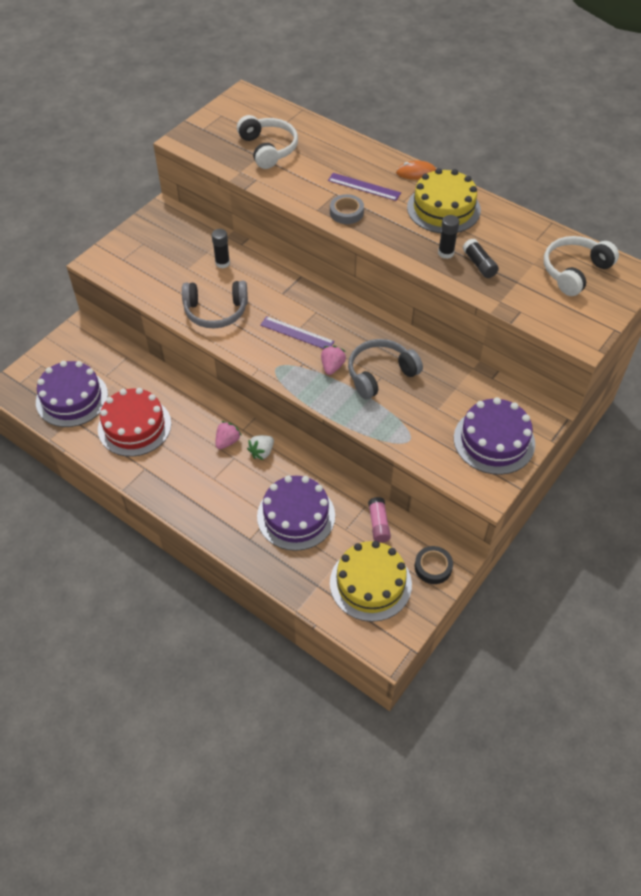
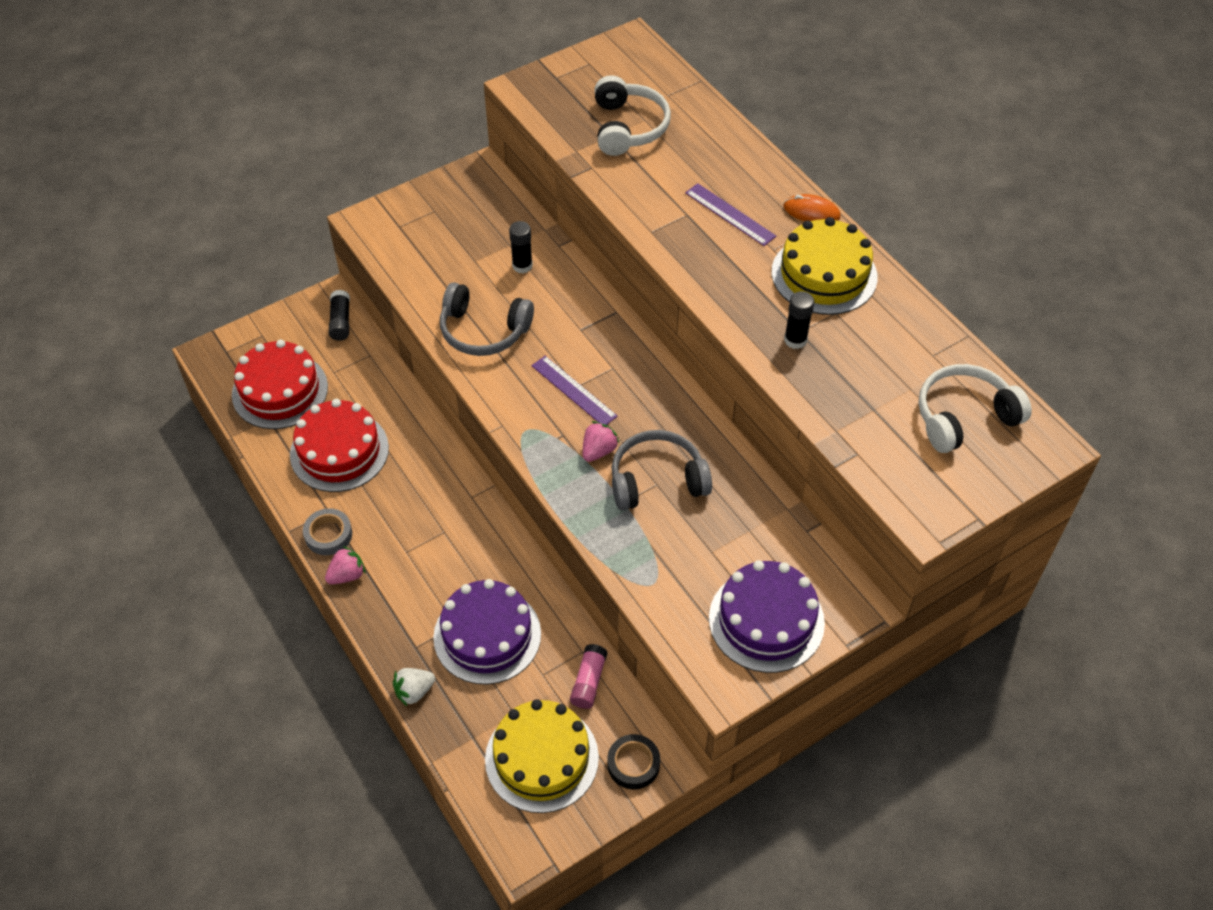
camera: 20 degrees right, 0 degrees up
purple cake [36,361,108,427] -> red cake [232,340,328,429]
pink strawberry [216,421,242,449] -> pink strawberry moved to [325,546,366,584]
white strawberry [247,435,274,460] -> white strawberry moved to [393,668,435,706]
grey tape [330,194,364,224] -> grey tape moved to [303,508,352,555]
black glue stick [463,239,499,278] -> black glue stick moved to [329,290,350,341]

